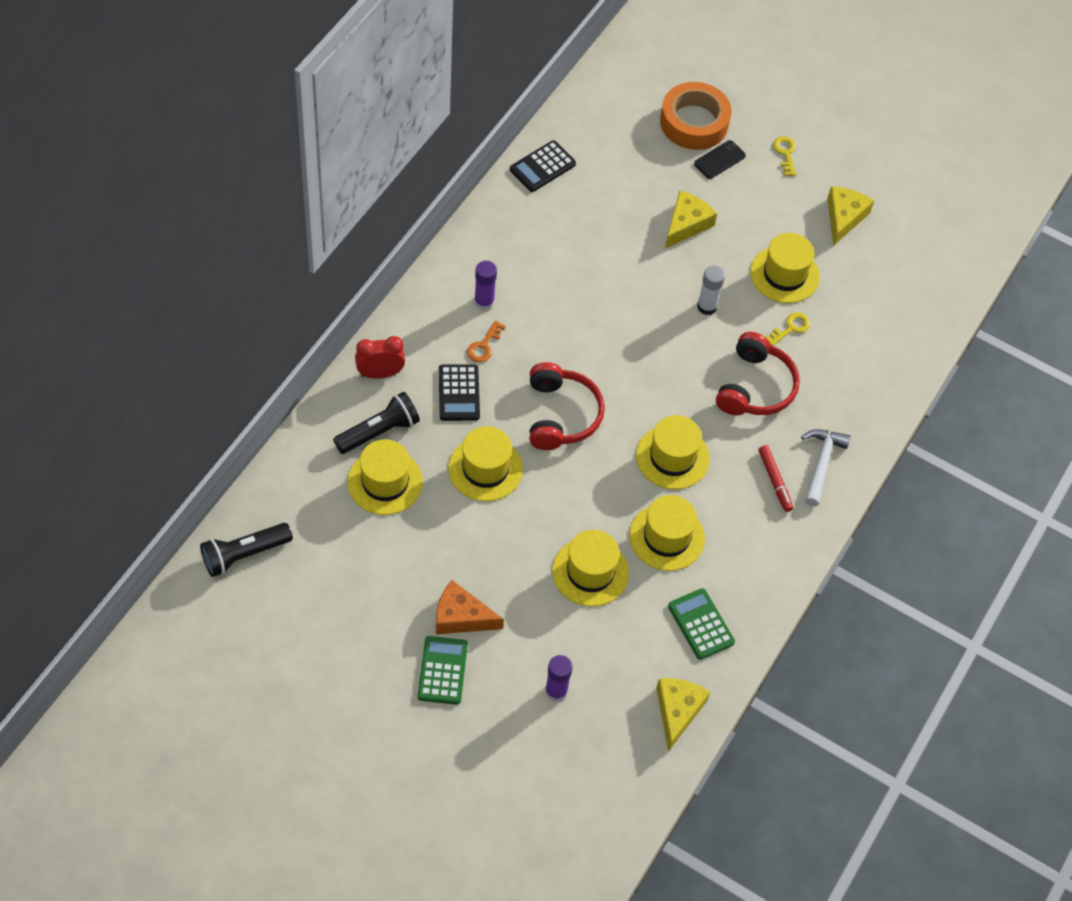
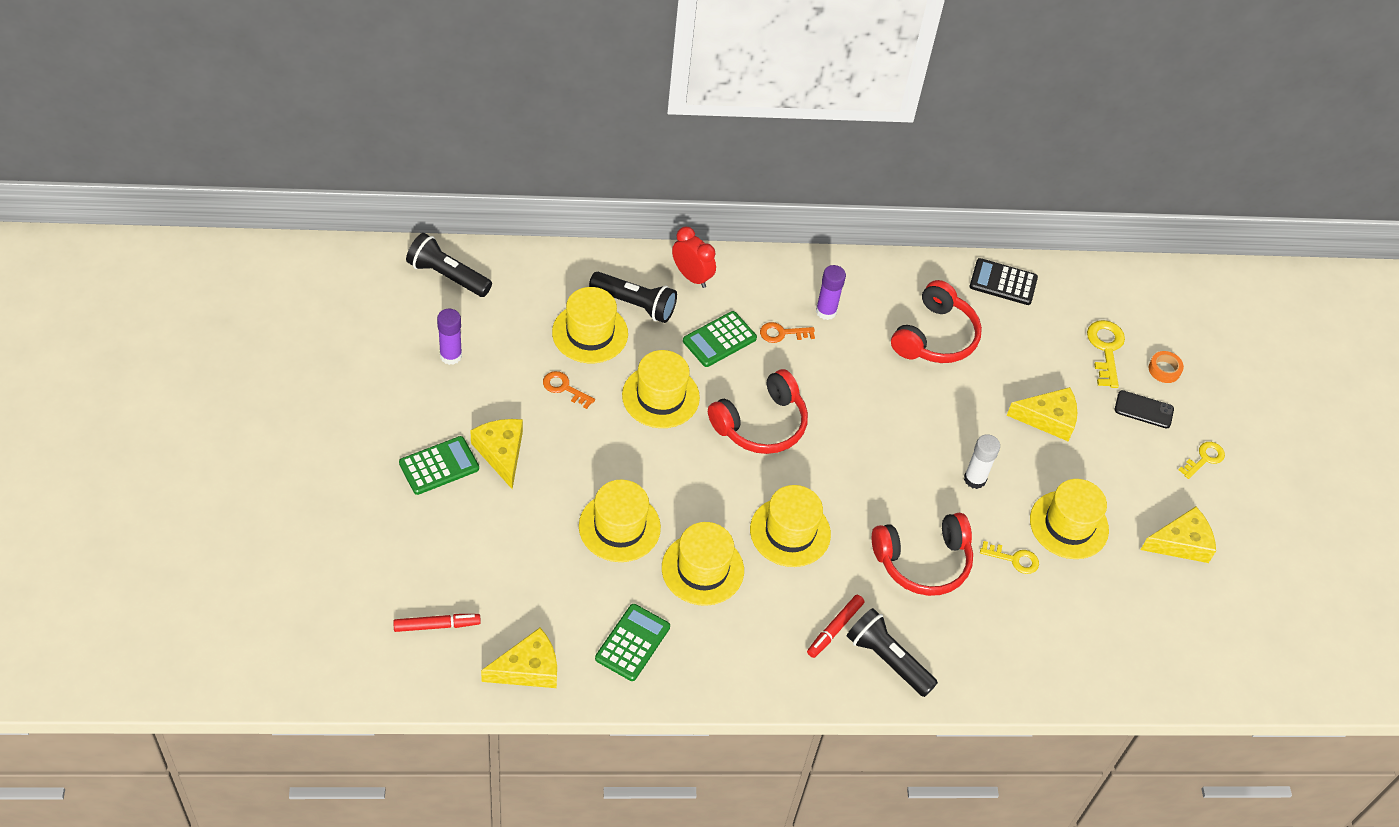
camera: 55 degrees right, 5 degrees down
orange cheese [436,580,504,634] -> yellow cheese [470,419,523,489]
black calculator [439,364,480,421] -> green calculator [683,311,757,367]
purple glue stick [545,655,573,702] -> purple glue stick moved to [437,309,462,365]
orange tape [660,82,732,150] -> orange tape [1149,351,1184,383], size x0.42
white hammer [801,429,851,506] -> black flashlight [847,608,938,697]
none -> red marker [393,614,481,632]
none -> orange key [543,371,595,409]
none -> red headphones [891,280,982,363]
none -> yellow key [1087,320,1125,388]

